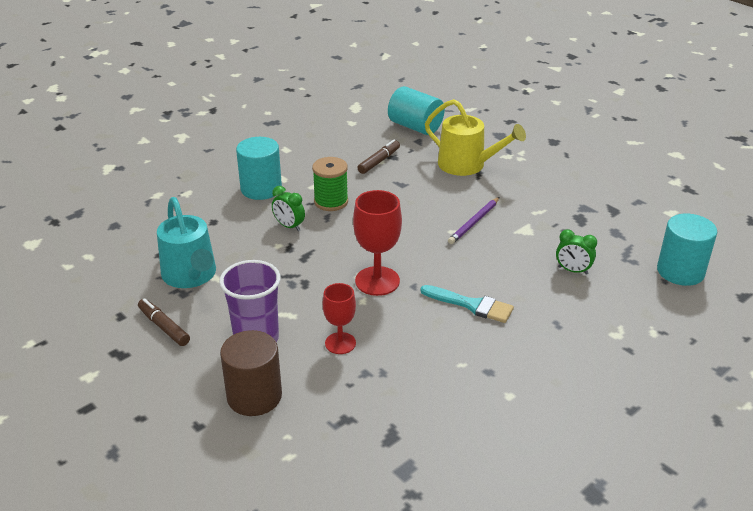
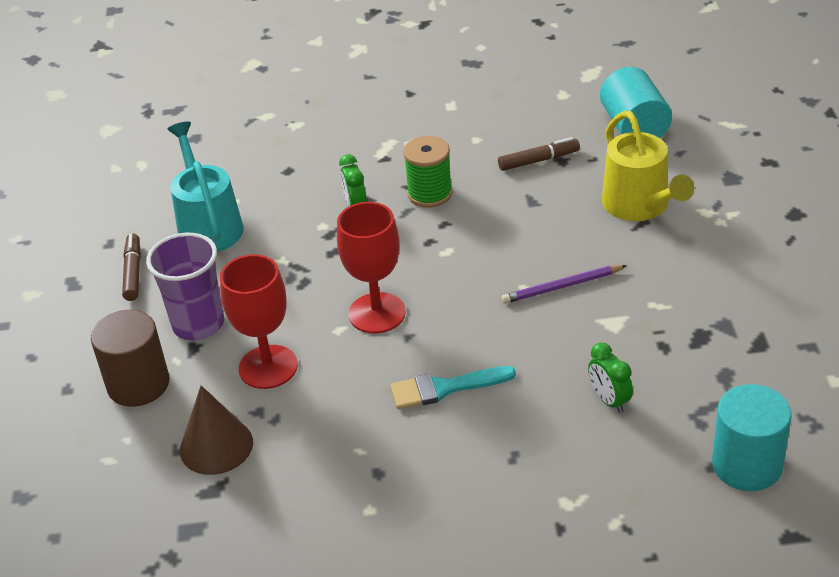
camera: 40 degrees right, 5 degrees up
turquoise watering can [157,197,216,288] -> turquoise watering can turned 150 degrees clockwise [167,122,244,252]
turquoise cylinder [236,137,282,200] -> none
red goblet [323,283,356,354] -> red goblet [220,254,298,389], size x1.57
turquoise brush [421,285,514,323] -> turquoise brush turned 105 degrees clockwise [390,366,516,409]
none -> brown cone [180,386,253,475]

